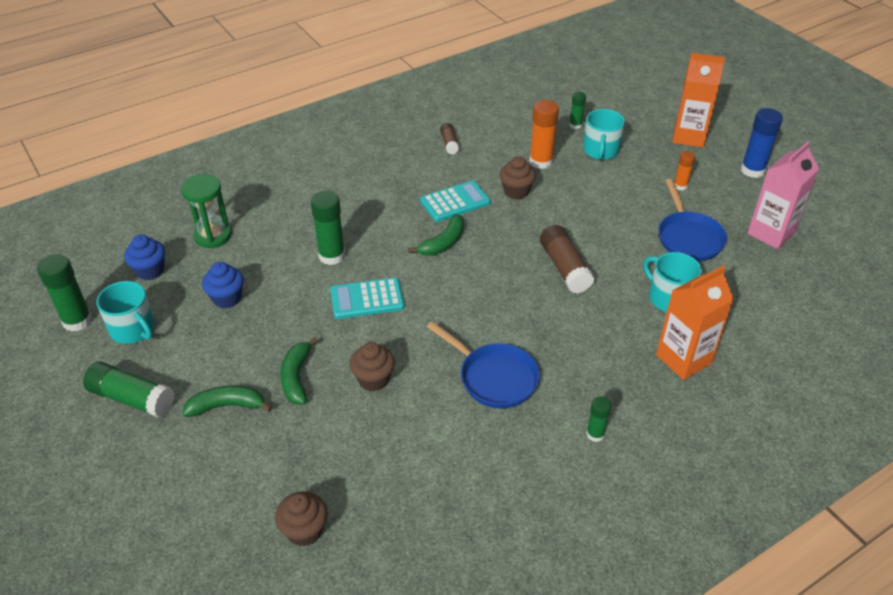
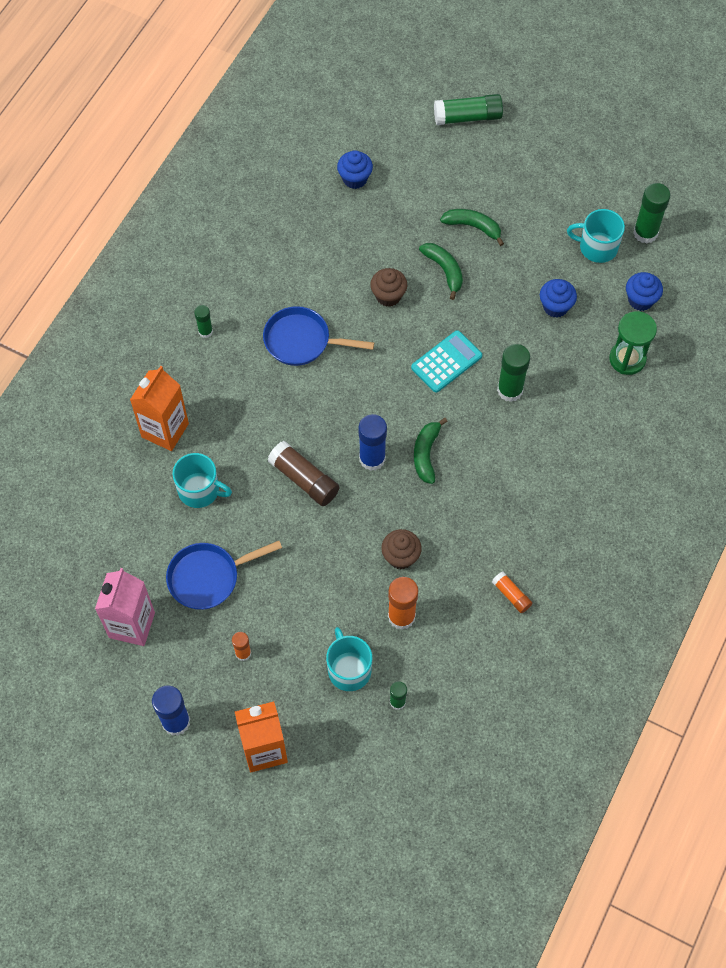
camera: 150 degrees right, 20 degrees up
green glue stick [83,362,174,417] -> green glue stick moved to [434,94,503,125]
green banana [182,385,272,417] -> green banana turned 120 degrees counterclockwise [440,209,504,246]
brown cupcake [275,491,328,547] -> blue cupcake [337,150,373,189]
turquoise calculator [420,181,491,222] -> none
brown glue stick [440,123,459,155] -> orange glue stick [492,571,532,613]
blue pan [658,179,727,261] -> blue pan turned 75 degrees counterclockwise [166,541,282,610]
none -> blue glue stick [359,414,387,471]

